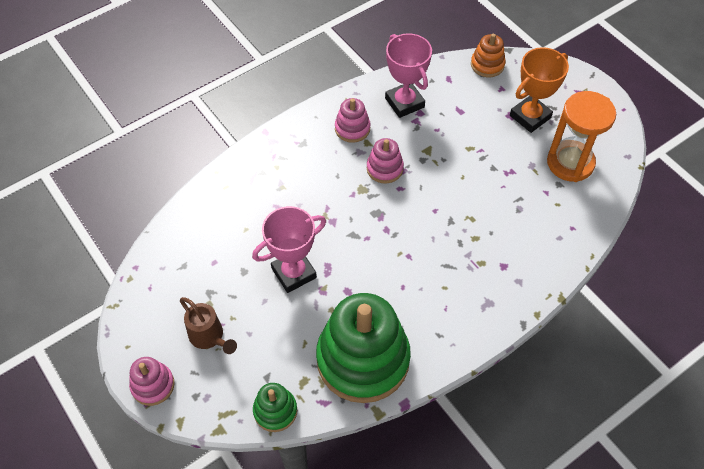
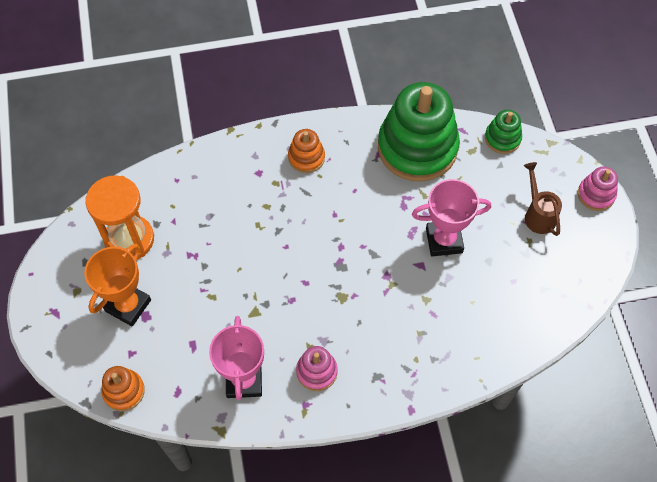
camera: 155 degrees left, 5 degrees up
pink stacking toy [367,138,404,184] -> none
orange trophy [510,47,569,133] -> orange trophy turned 45 degrees counterclockwise [84,244,151,326]
none -> orange stacking toy [288,129,325,173]

